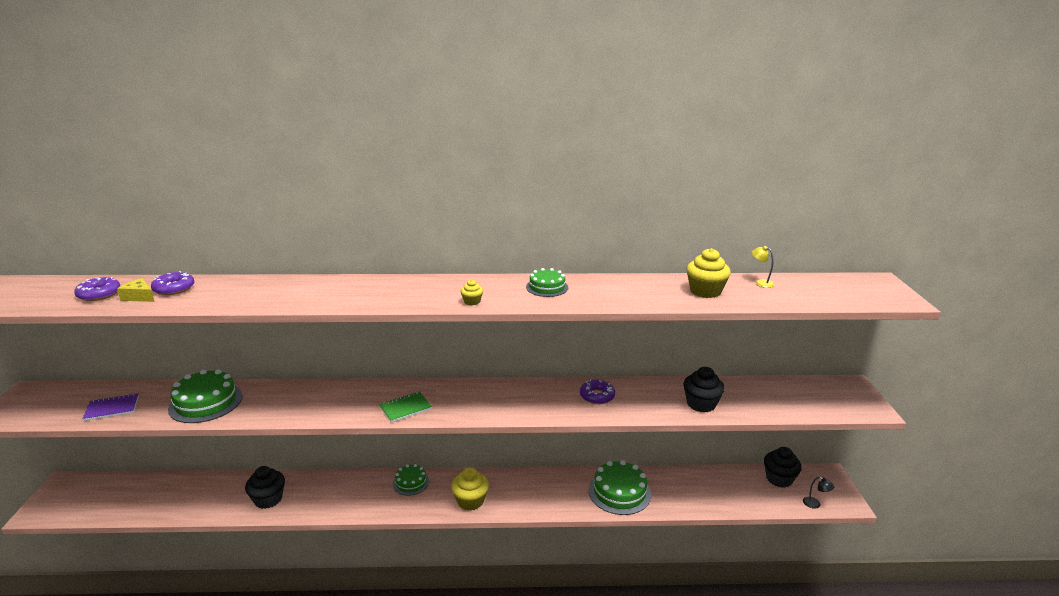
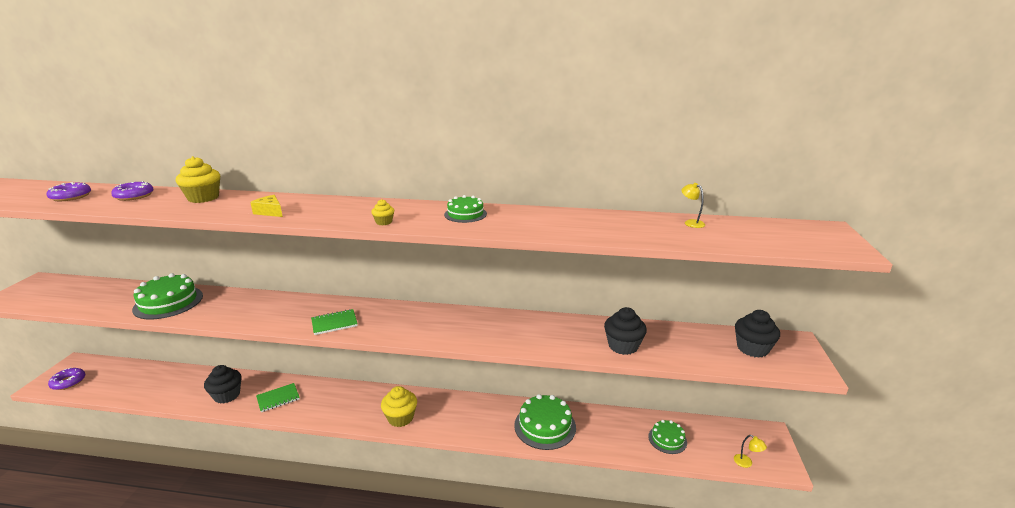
camera: 10 degrees right, 0 degrees up
purple notebook [82,393,139,421] -> none
yellow cheese [117,278,155,302] -> yellow cheese moved to [250,195,283,217]
green cake [393,464,429,496] -> green cake moved to [648,420,687,454]
purple donut [580,380,615,404] -> purple donut moved to [48,367,85,390]
yellow cupcake [687,248,731,298] -> yellow cupcake moved to [176,156,220,203]
black cupcake [764,447,802,488] -> black cupcake moved to [735,310,780,358]
black lamp [803,477,834,509] -> yellow lamp [734,435,767,468]
none -> green notebook [256,383,300,412]

